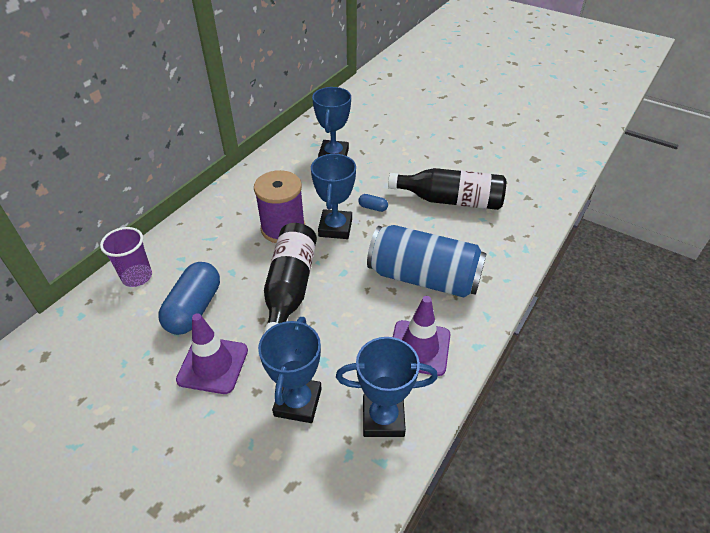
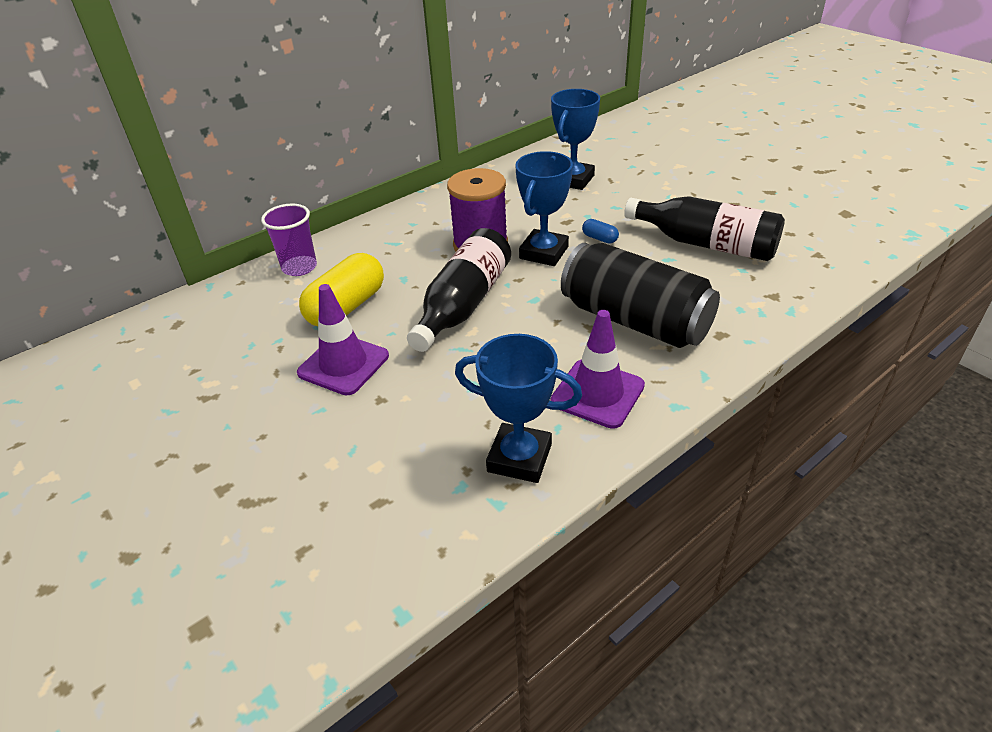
camera: 20 degrees right, 5 degrees down
blue capsule [158,262,220,335] -> yellow capsule [299,253,384,326]
blue trophy [258,317,322,423] -> none
blue can [367,225,487,298] -> black can [561,243,720,348]

